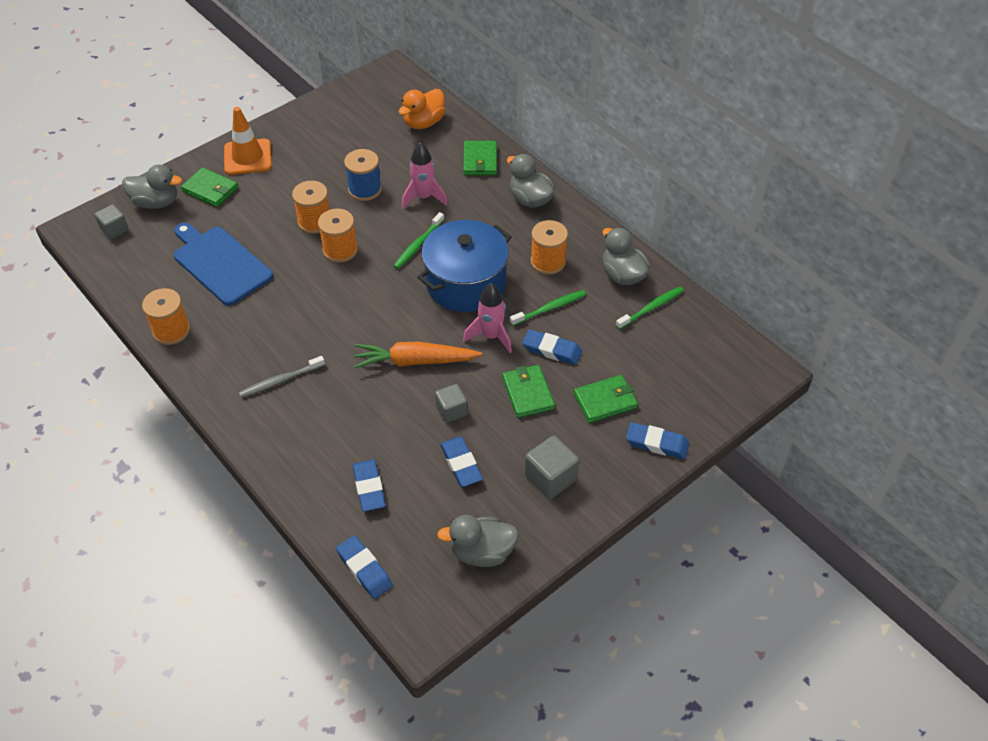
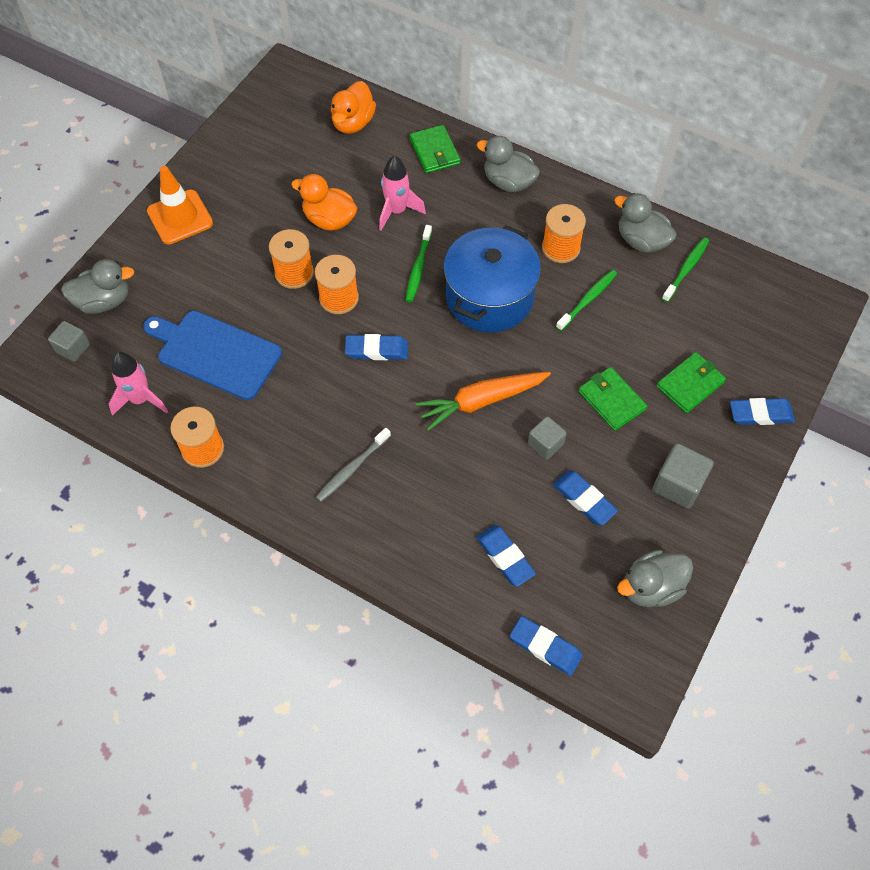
camera: 20 degrees left, 10 degrees up
green wallet [181,167,238,207] -> none
blue spool [344,149,382,201] -> orange duck [291,174,357,231]
pink rocket [463,283,512,353] -> pink rocket moved to [109,352,168,416]
blue eraser [522,329,582,365] -> blue eraser moved to [345,334,408,360]

